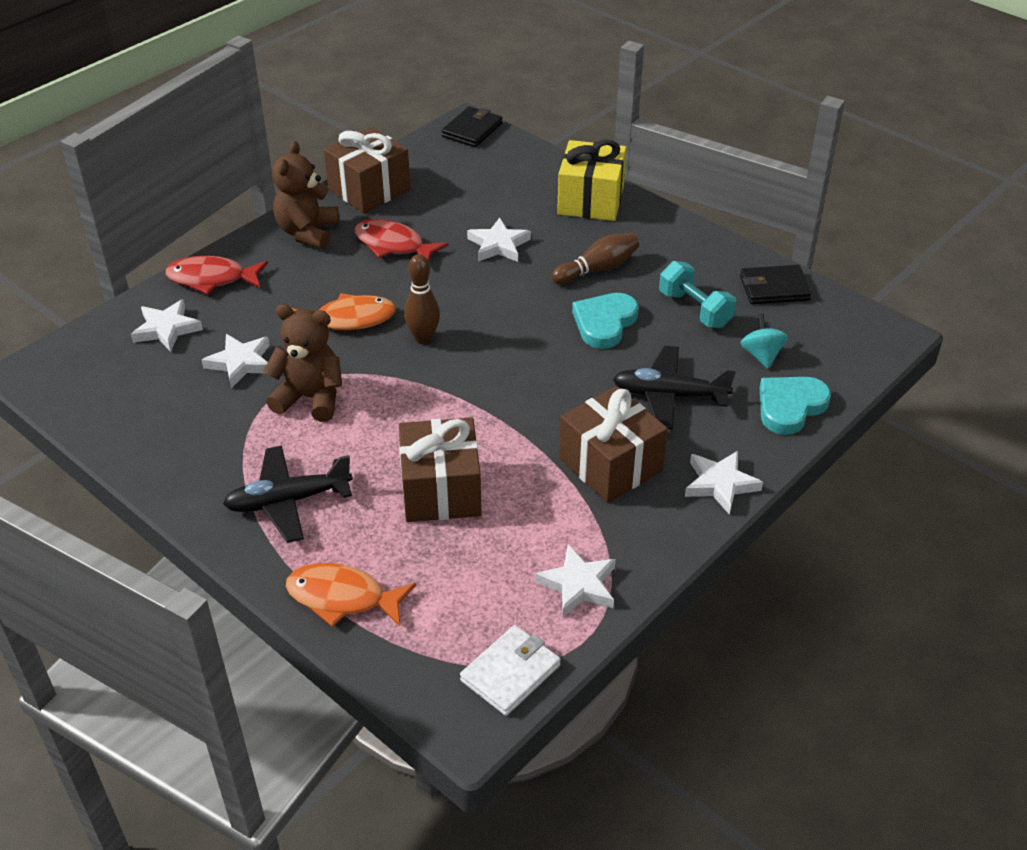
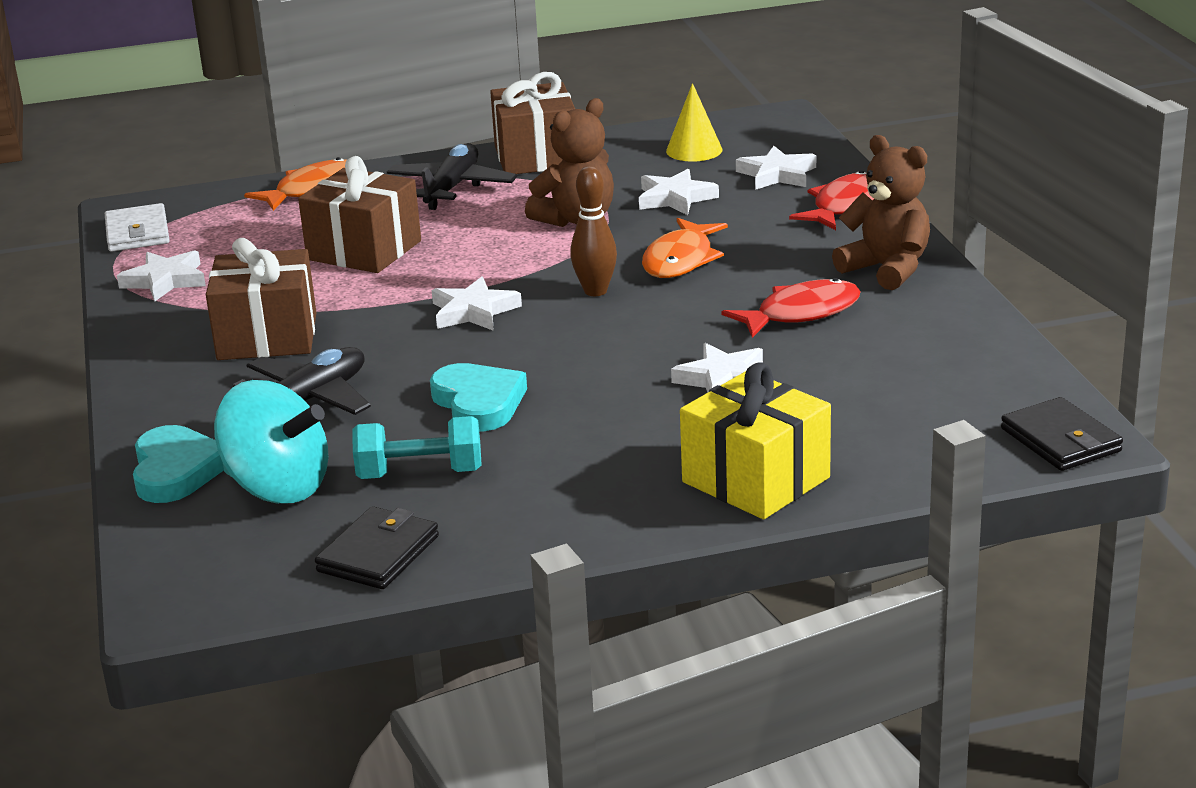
camera: 125 degrees right, 15 degrees down
brown gift [324,127,410,213] -> brown gift moved to [490,72,575,174]
brown bowling pin [551,233,639,284] -> none
white star [685,451,763,515] -> white star moved to [432,277,522,331]
turquoise spinning top [740,314,788,369] -> turquoise spinning top [214,380,329,503], size x1.84
none -> yellow cone [666,83,722,162]

